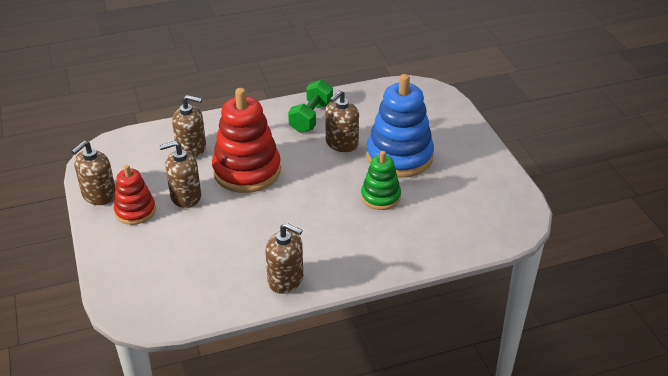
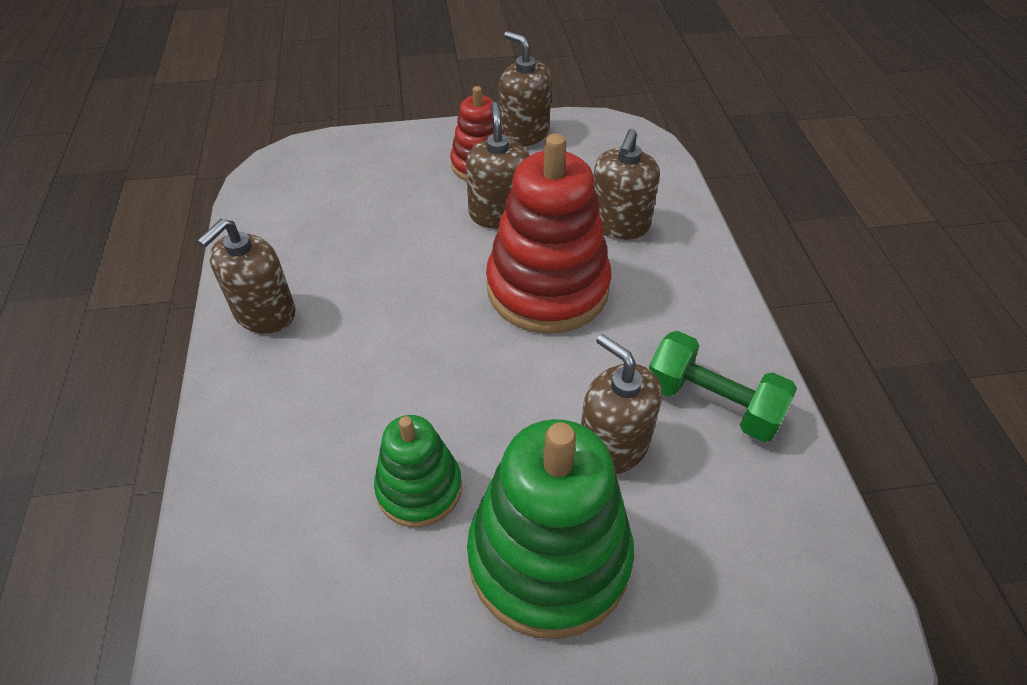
camera: 100 degrees right, 10 degrees up
blue stacking toy [367,74,434,178] -> green stacking toy [467,419,634,639]

